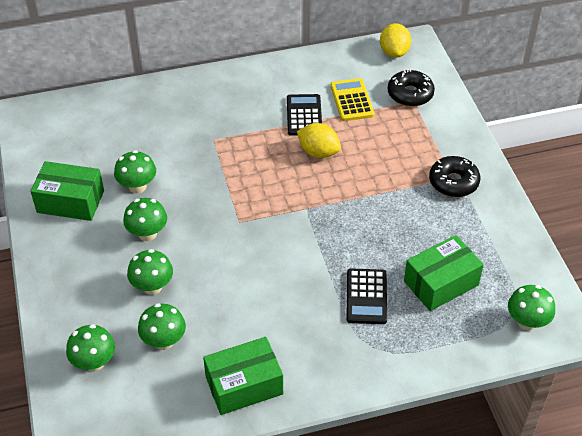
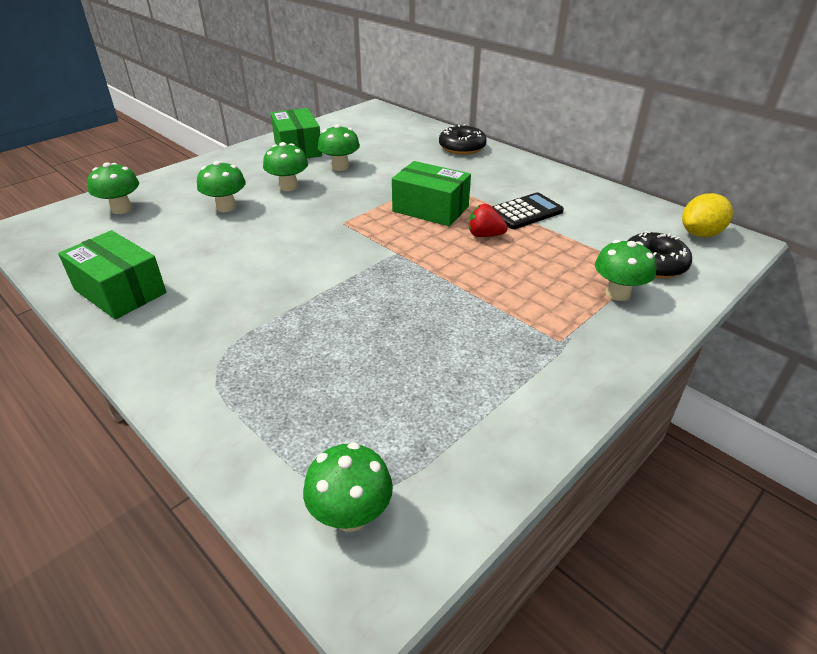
camera: 60 degrees right, 10 degrees down
green mushroom [138,303,186,350] -> green mushroom moved to [595,240,656,301]
yellow lemon [297,123,341,158] -> red strawberry [469,204,508,237]
yellow calculator [330,78,374,121] -> none
black calculator [346,268,387,324] -> none
green box [404,235,484,311] -> green box moved to [392,161,471,226]
black donut [429,156,480,197] -> black donut moved to [439,124,487,155]

